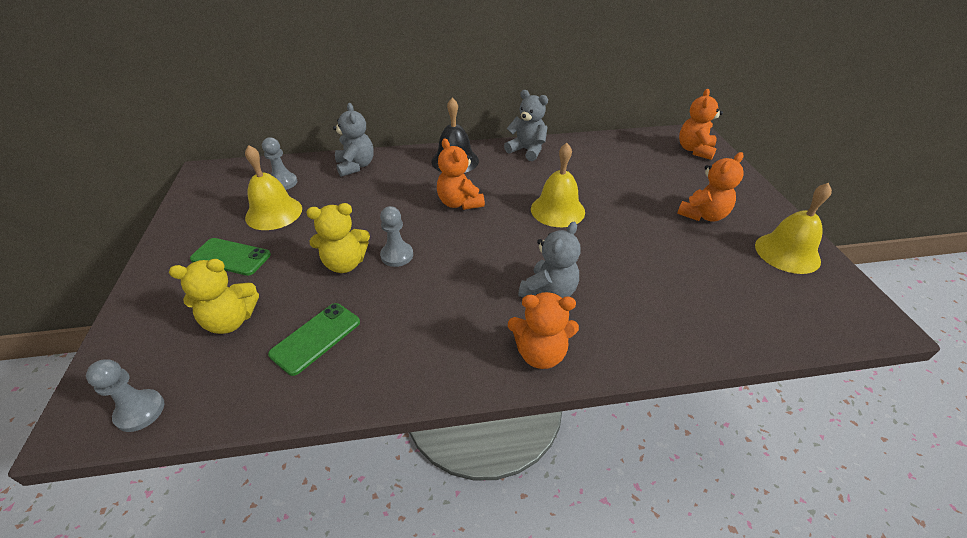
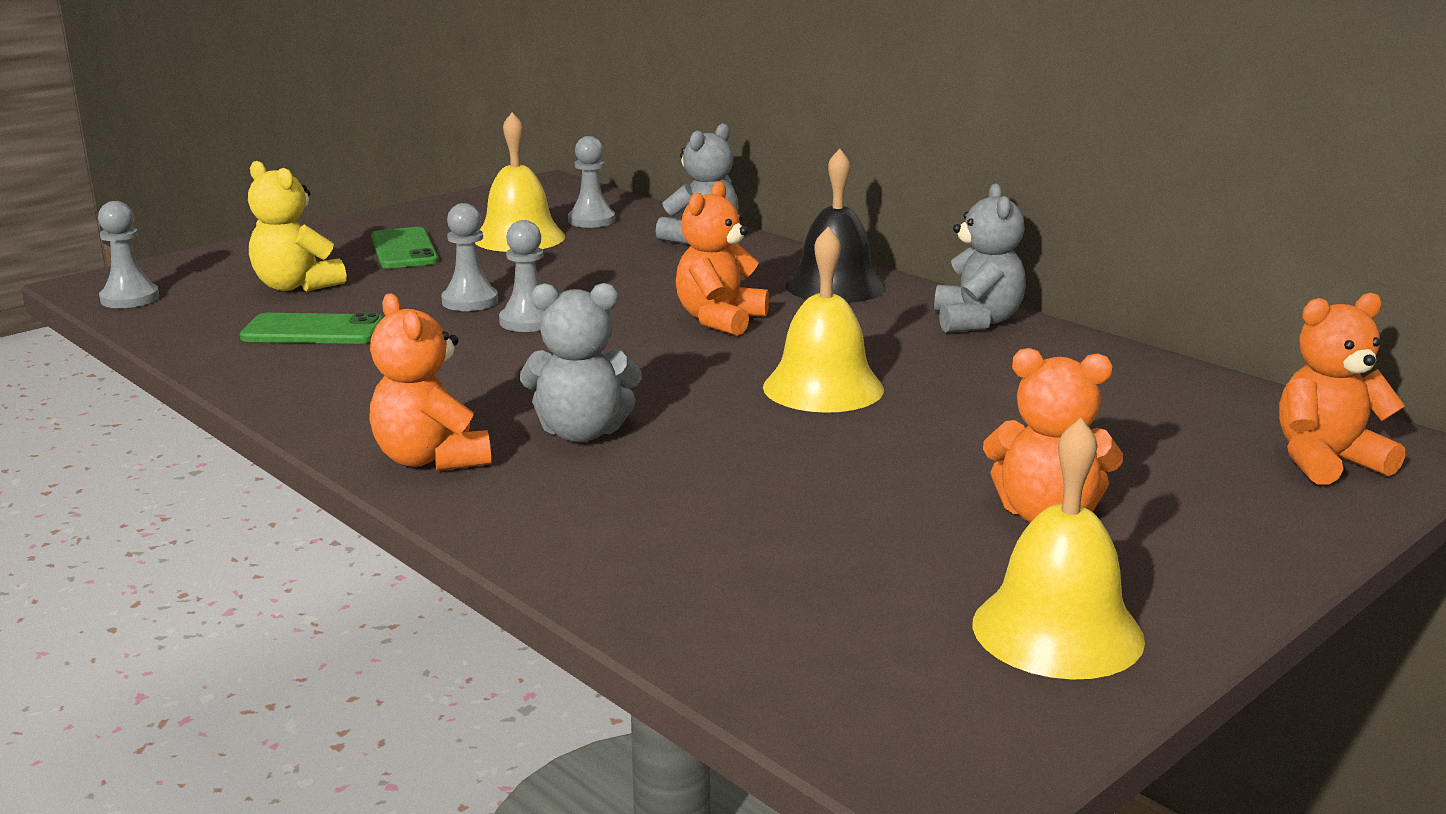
camera: 55 degrees right, 20 degrees down
yellow teddy bear [307,203,370,273] -> grey pawn [441,203,498,311]

